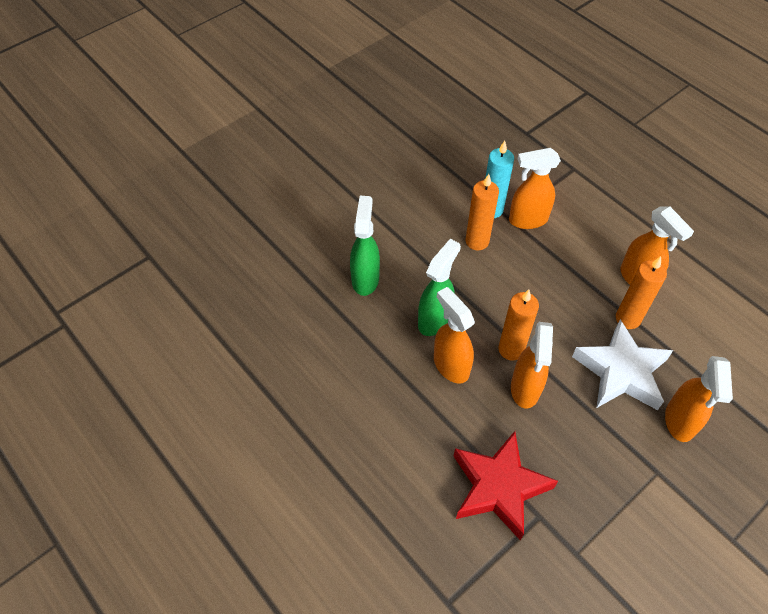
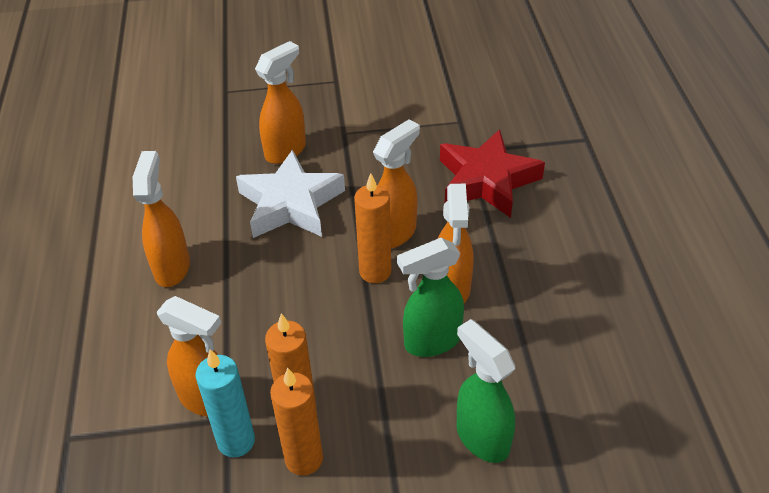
camera: 145 degrees left, 10 degrees down
green spray bottle [350,196,380,296] -> green spray bottle turned 105 degrees clockwise [457,319,515,463]
orange candle [616,256,667,329] -> orange candle moved to [270,368,323,476]

